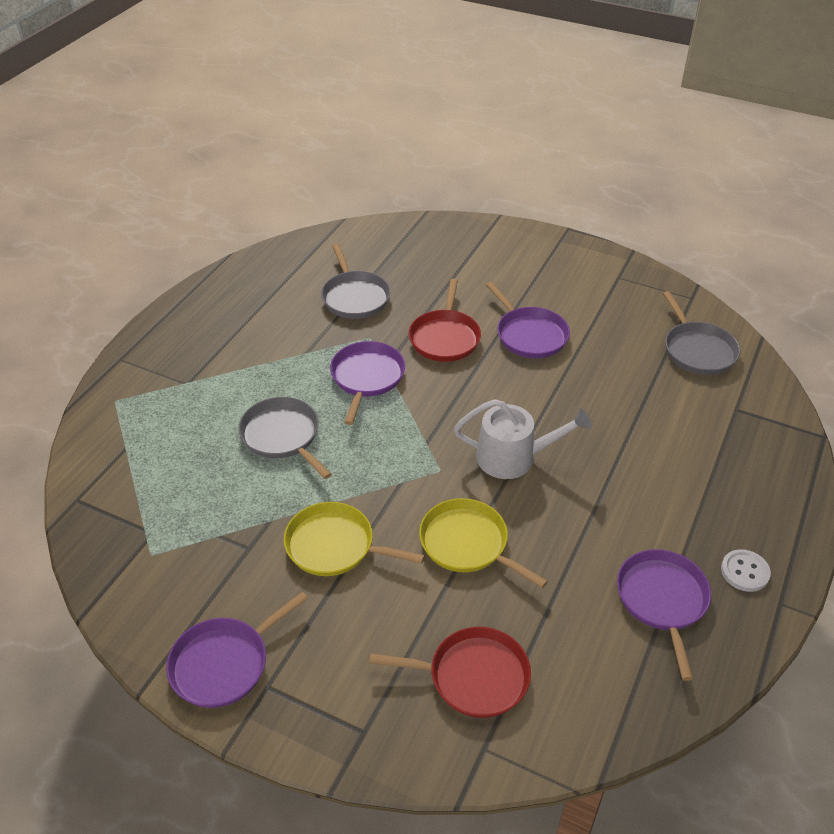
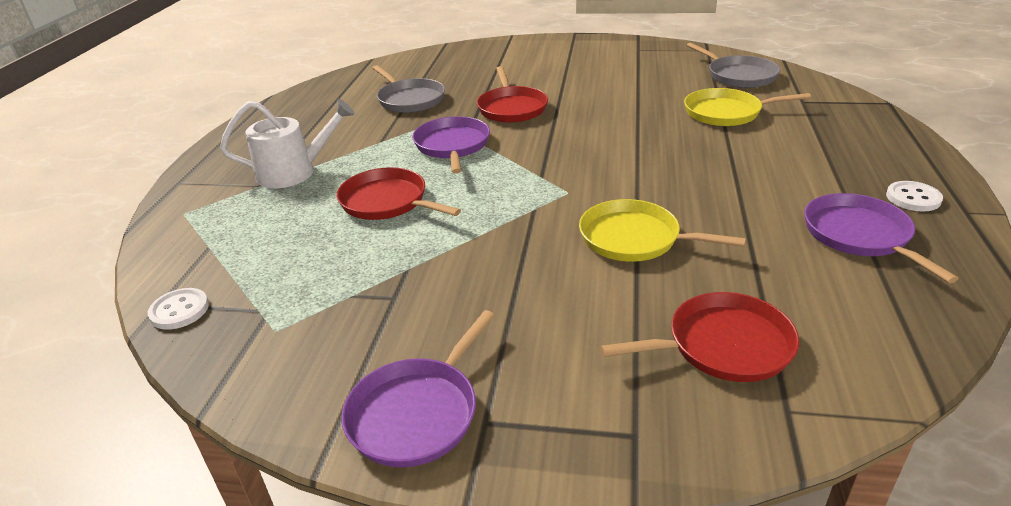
camera: 15 degrees left, 10 degrees down
grey pan [238,397,332,479] -> red pan [336,167,461,220]
yellow pan [284,502,425,576] -> yellow pan moved to [684,88,811,126]
white watering can [454,399,591,479] -> white watering can moved to [220,99,355,188]
purple pan [486,282,570,358] -> none
none -> white button [148,288,209,330]

